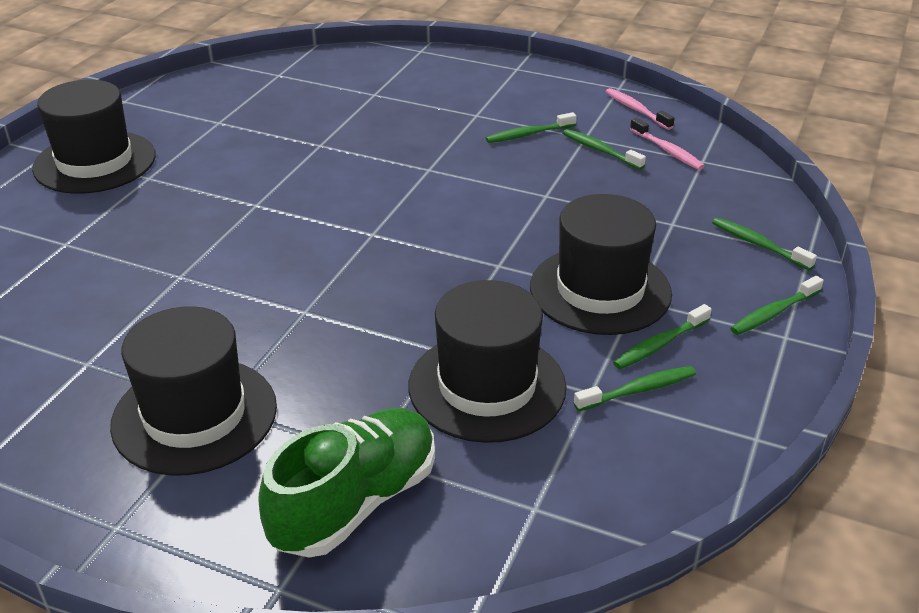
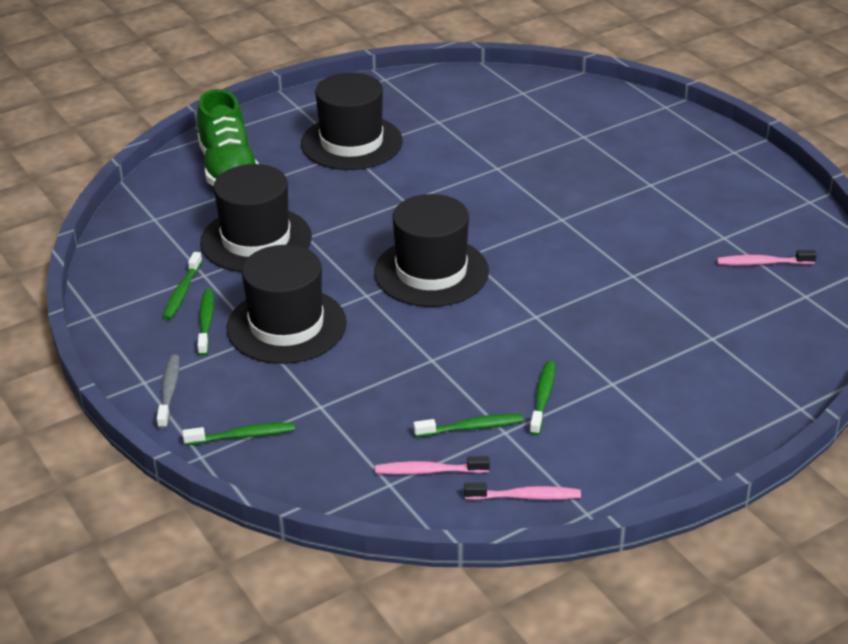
camera: 125 degrees right, 0 degrees up
black hat [32,80,156,194] -> black hat moved to [374,194,489,307]
green toothbrush [730,276,824,335] -> grey toothbrush [157,355,180,429]
none -> pink toothbrush [717,250,817,265]

